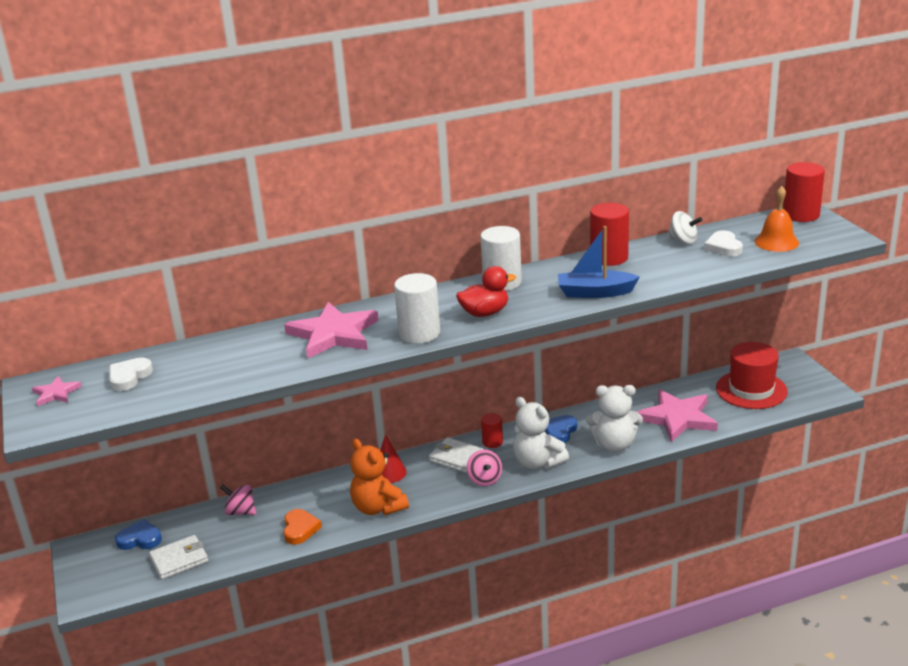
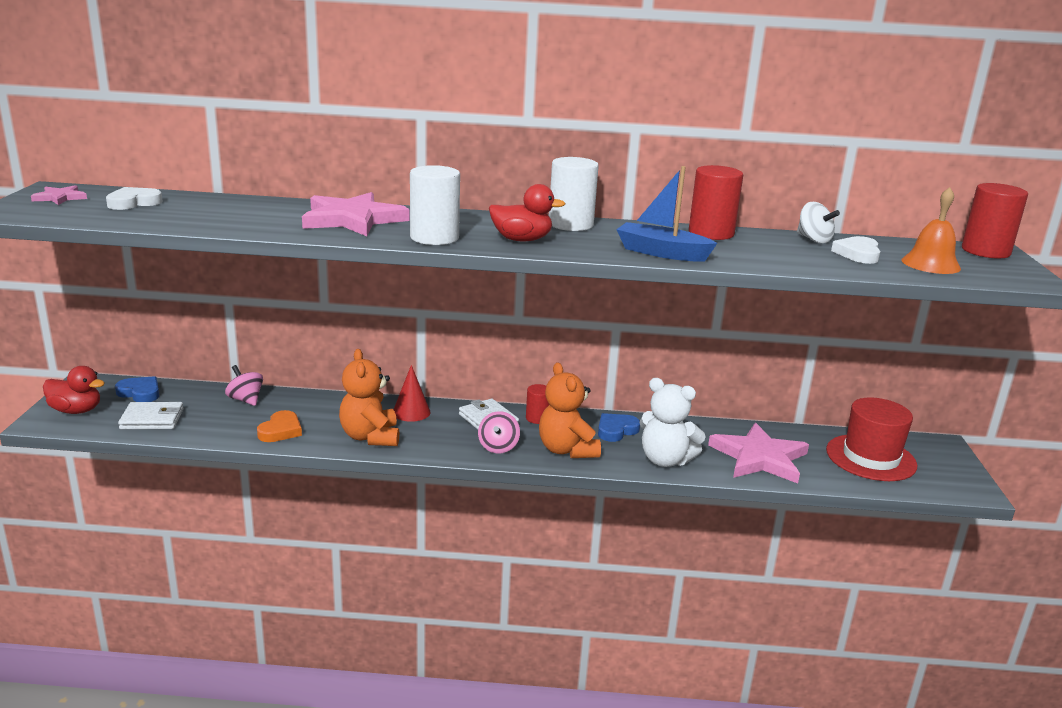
camera: 20 degrees right, 5 degrees down
white teddy bear [513,397,569,470] -> orange teddy bear [539,362,601,458]
none -> red duck [43,366,105,414]

